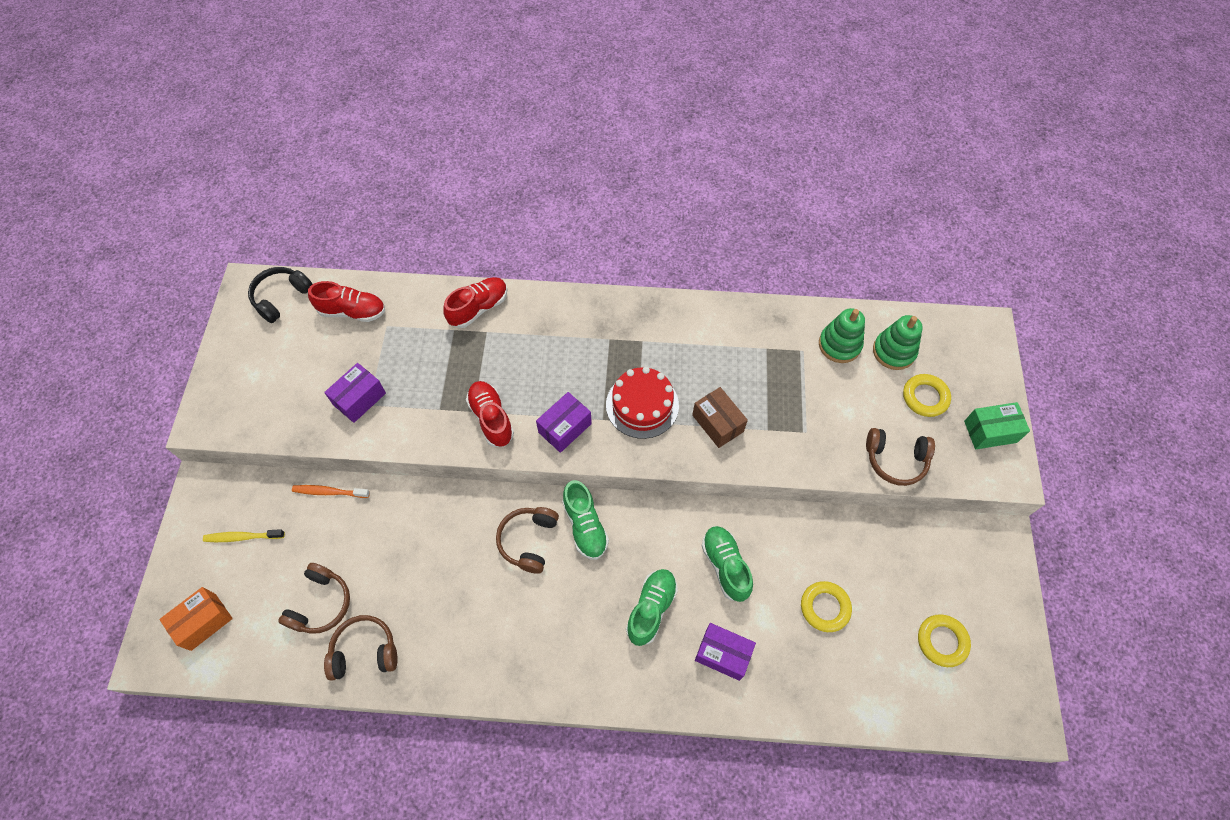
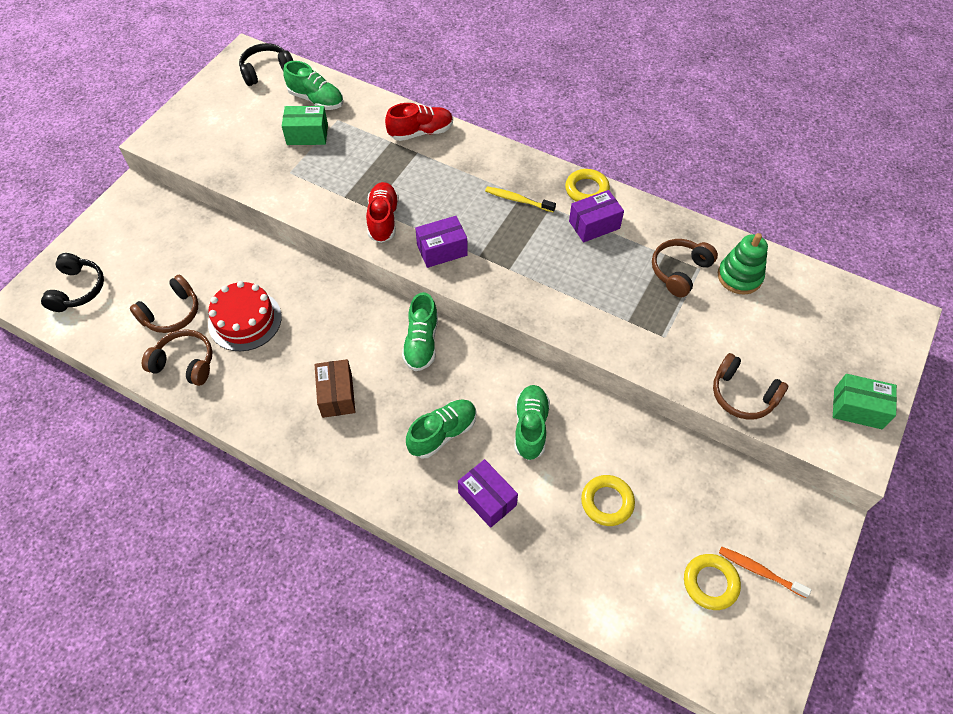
camera: 25 degrees right, 5 degrees down
orange box [159,587,233,651] -> black headphones [41,253,104,312]
yellow toothbrush [203,529,285,542] -> yellow toothbrush moved to [485,186,556,212]
orange toothbrush [292,485,370,498] -> orange toothbrush moved to [719,547,811,598]
red shoe [308,281,385,322] -> green shoe [283,61,343,110]
purple box [324,363,386,423] -> purple box moved to [569,190,624,242]
brown headphones [496,507,559,574] -> brown headphones moved to [652,239,718,298]
red cake [606,367,679,439] -> red cake moved to [208,281,281,351]
brown box [692,387,748,448] -> brown box moved to [315,359,355,418]
green stacking toy [873,315,923,370] -> none
yellow ring [903,374,951,417] -> yellow ring moved to [565,169,610,202]
none -> green box [282,106,328,145]

